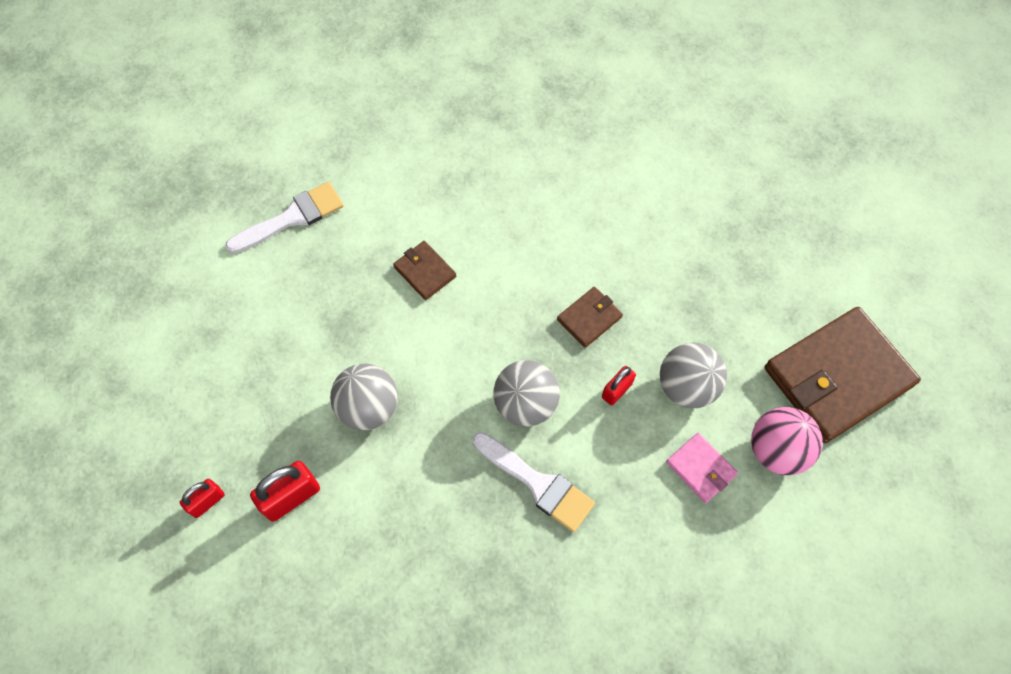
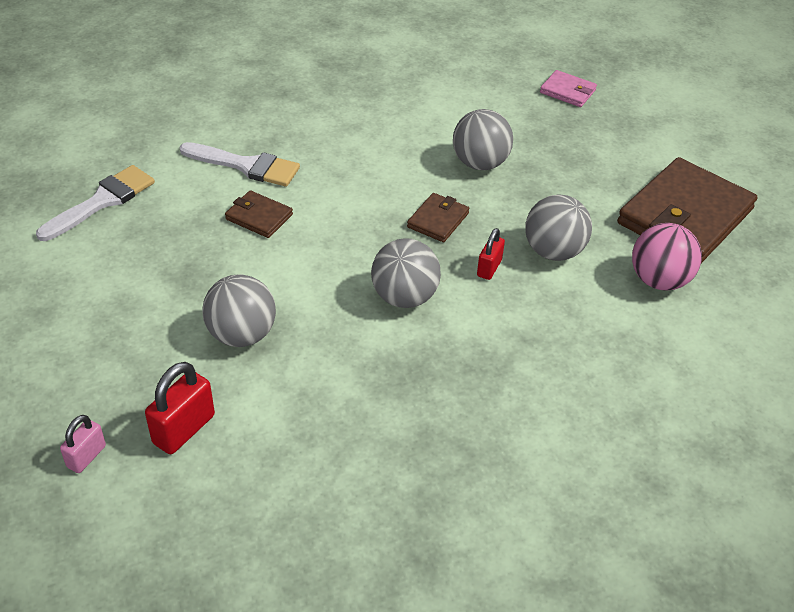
camera: 20 degrees left, 20 degrees down
red padlock [180,479,225,518] -> pink padlock [60,415,106,473]
white brush [473,432,595,532] -> white brush moved to [180,142,300,187]
pink wallet [666,433,738,503] -> pink wallet moved to [540,70,597,107]
none -> grey ball [453,109,513,170]

